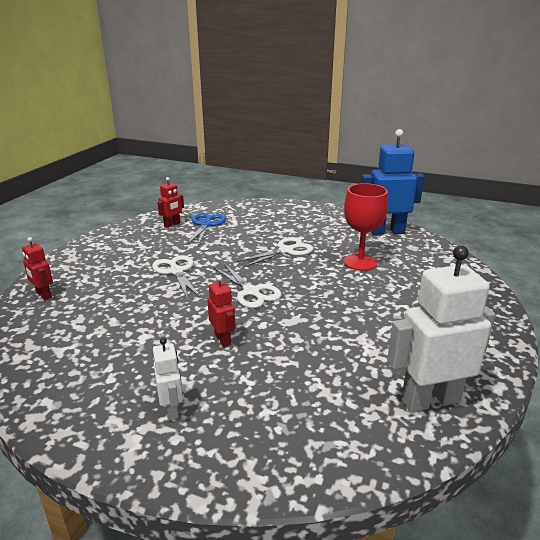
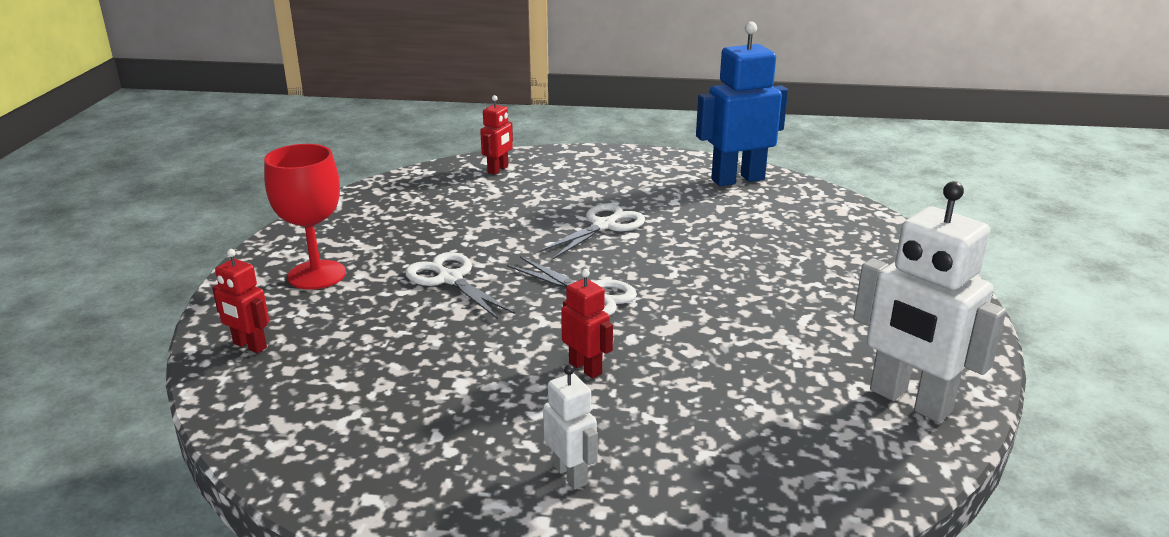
camera: 15 degrees left, 0 degrees up
red robot [157,177,184,228] -> red robot moved to [480,95,513,175]
blue scissors [187,213,226,246] -> none
red goblet [344,183,388,271] -> red goblet moved to [264,144,346,290]
white robot [387,246,495,412] -> white robot turned 105 degrees counterclockwise [853,181,1006,423]

